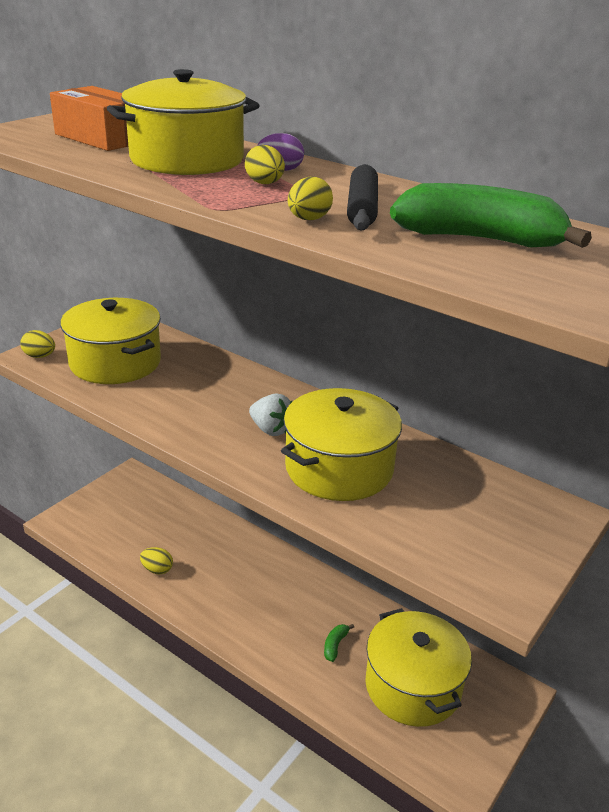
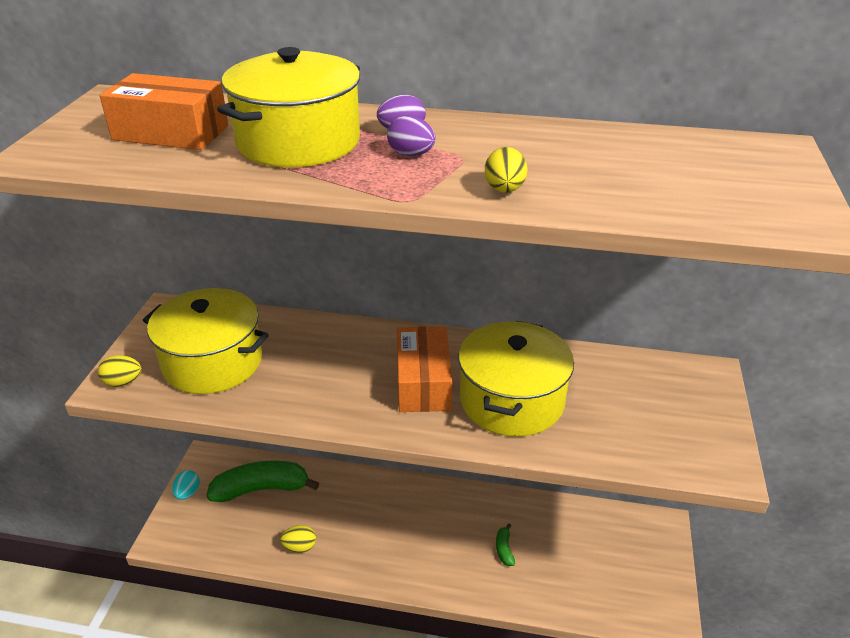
camera: 25 degrees left, 5 degrees up
yellow egg [245,145,285,184] -> purple egg [387,115,435,156]
white strawberry [249,393,292,436] -> orange box [397,326,452,412]
black rolling pin [347,164,378,230] -> none
yellow pot [365,608,472,727] -> none
green banana [390,183,592,248] -> green banana moved to [206,460,319,502]
none -> turquoise egg [172,470,200,500]

